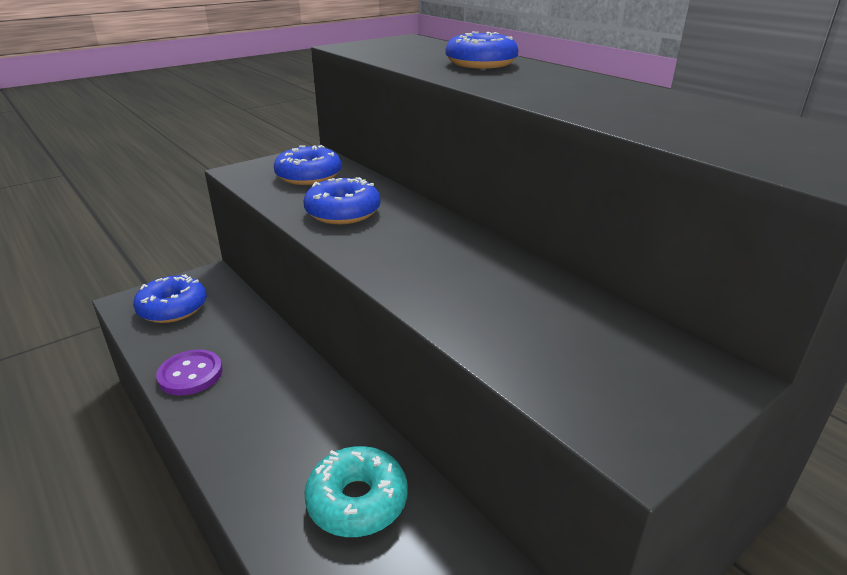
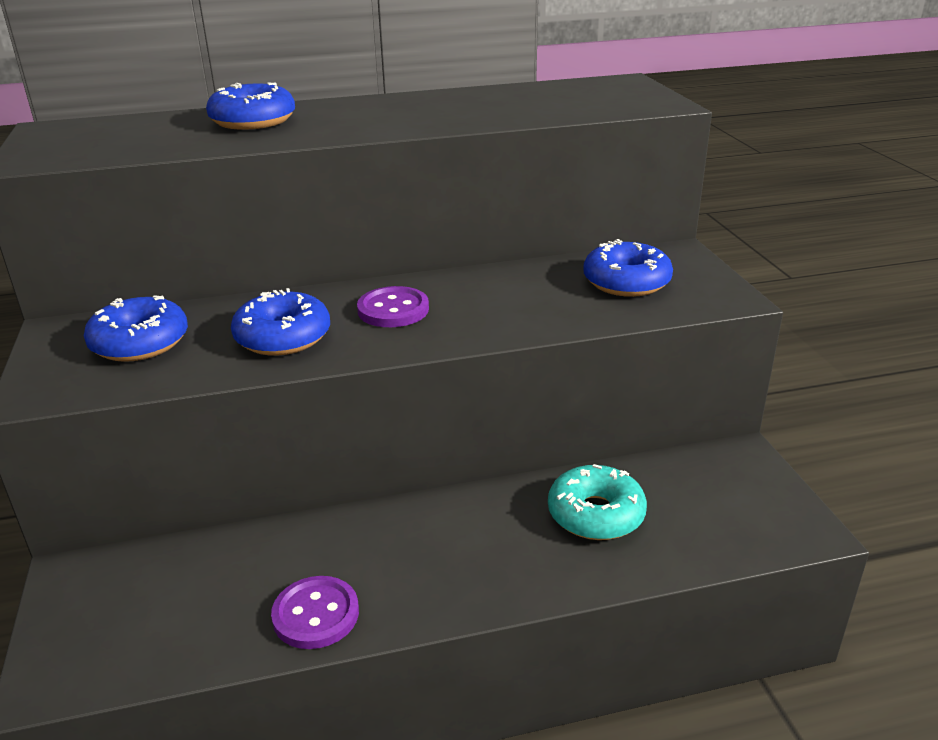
camera: 65 degrees left, 0 degrees up
blue donut [133,274,207,323] -> blue donut moved to [584,239,673,297]
none -> purple button [357,286,429,327]

